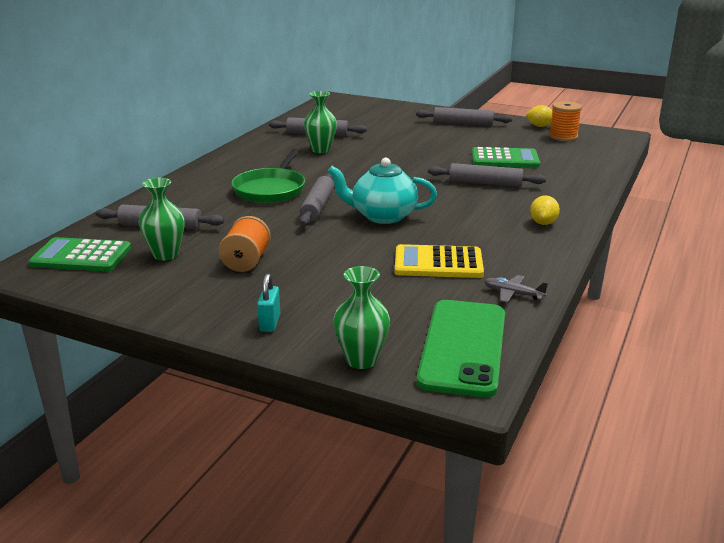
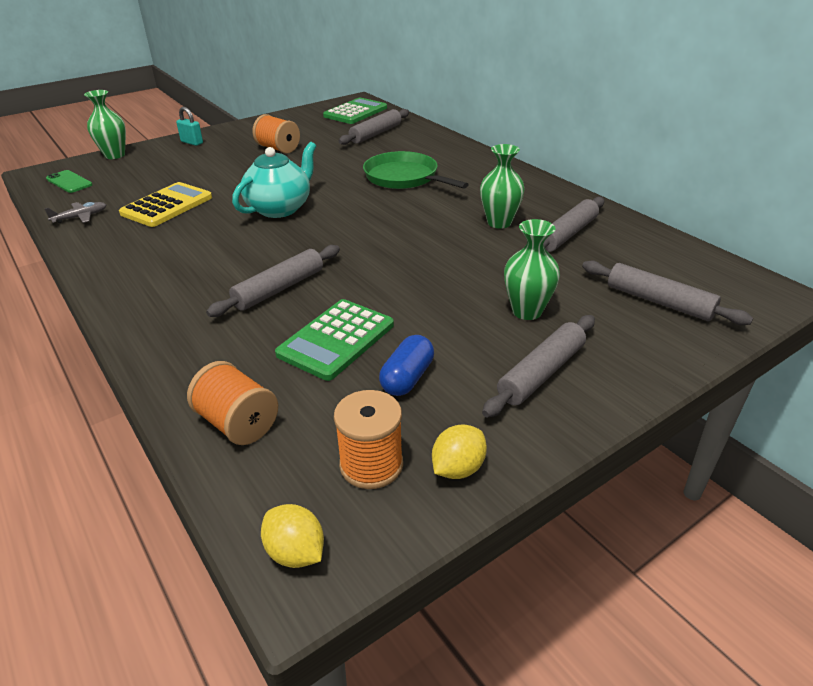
camera: 120 degrees right, 10 degrees up
green vase [139,178,184,261] -> green vase moved to [504,219,560,320]
grey rolling pin [300,173,334,226] -> grey rolling pin moved to [582,261,753,325]
green phone [417,300,505,398] -> green phone [46,170,93,193], size x0.47
yellow lemon [530,195,560,225] -> yellow lemon moved to [261,504,324,568]
none -> orange spool [187,361,278,445]
none -> blue capsule [379,335,434,396]

